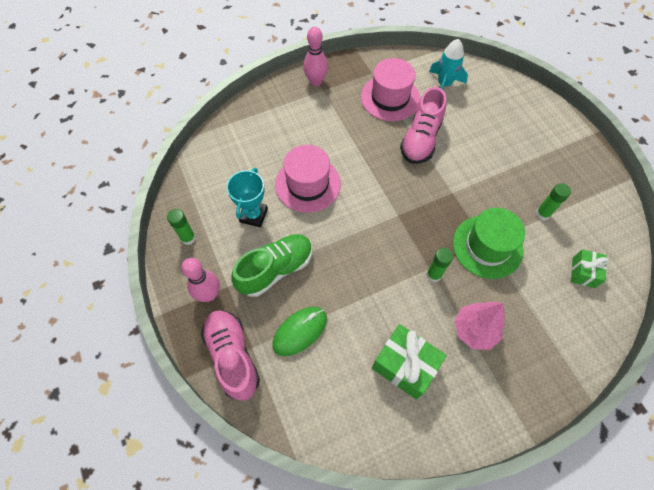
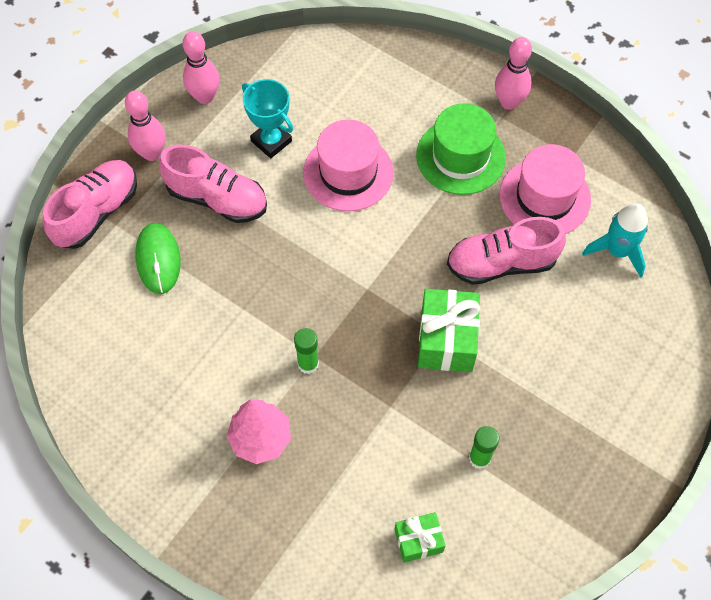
camera: 60 degrees right, 0 degrees up
green glue stick [167,209,196,245] -> pink bowling pin [183,31,220,104]
turquoise trophy [227,168,268,227] -> turquoise trophy turned 60 degrees clockwise [242,79,293,158]
green shoe [231,234,313,297] -> pink shoe [159,144,267,223]
green mouse [272,307,327,356] -> green mouse turned 60 degrees clockwise [135,223,181,294]
green gift [372,324,447,400] -> green gift moved to [418,289,480,372]
green hat [453,208,525,279] -> green hat moved to [416,103,506,195]

